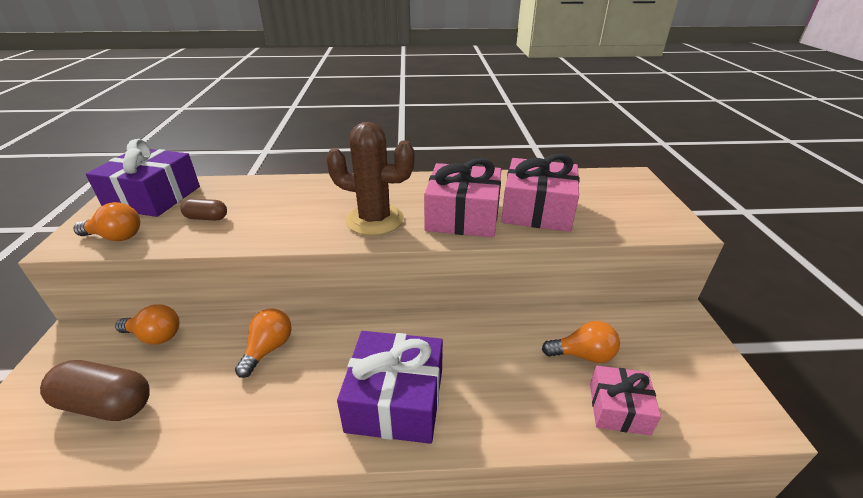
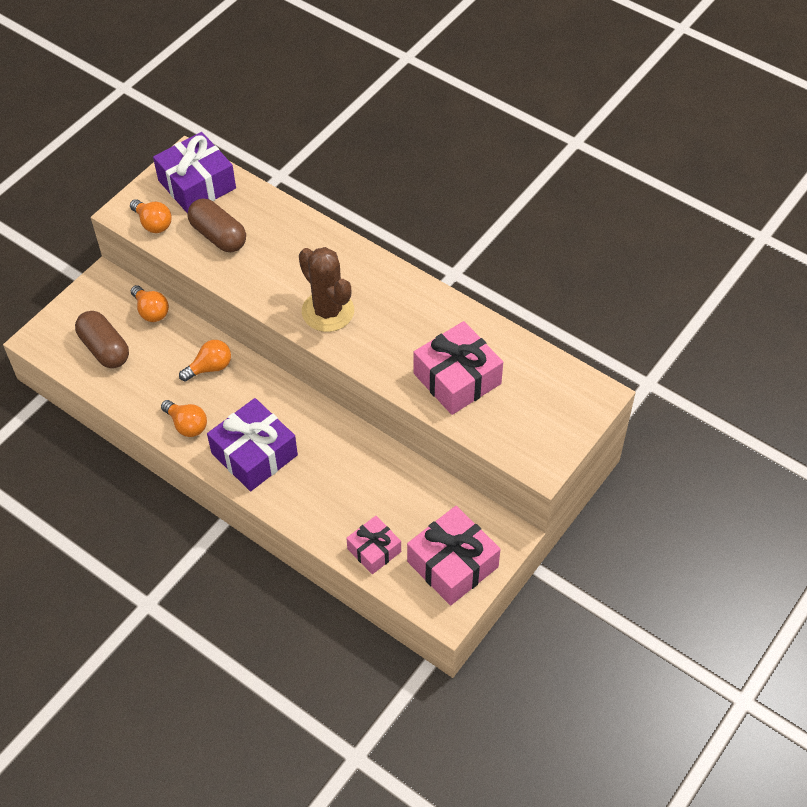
camera: 40 degrees right, 20 degrees up
brown capsule [180,199,227,220] -> brown capsule [188,198,246,252], size x1.83
pink gift [424,158,501,237] -> pink gift moved to [407,506,500,606]
orange light bulb [542,321,620,363] -> orange light bulb moved to [161,400,207,437]

